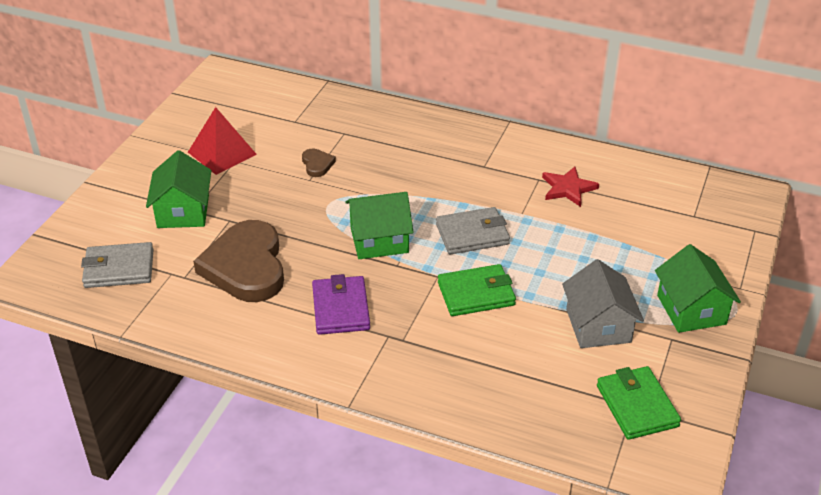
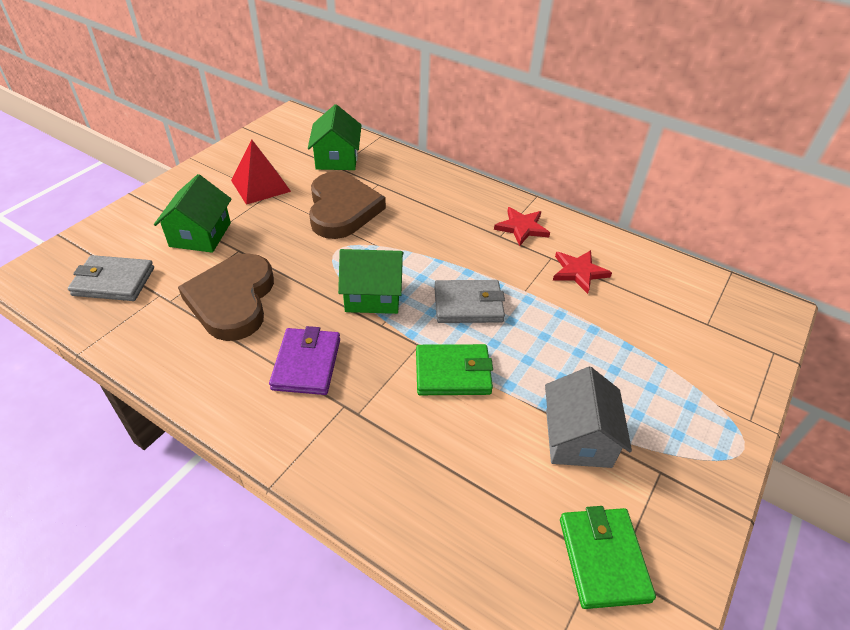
camera: 10 degrees right, 5 degrees up
brown heart [302,149,336,177] -> brown heart [309,172,386,239], size x2.39
green house [655,244,741,333] -> green house moved to [308,104,362,170]
none -> red star [494,207,550,246]

